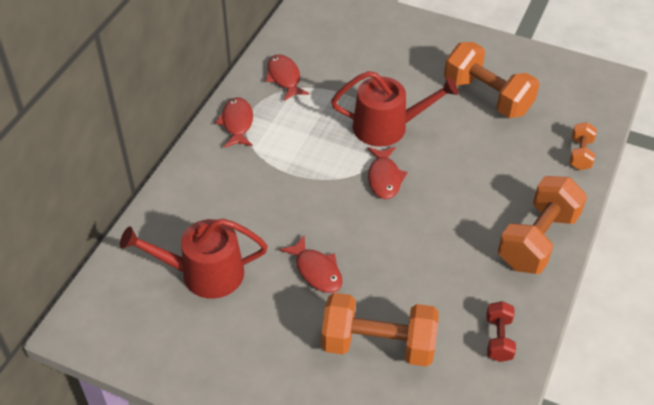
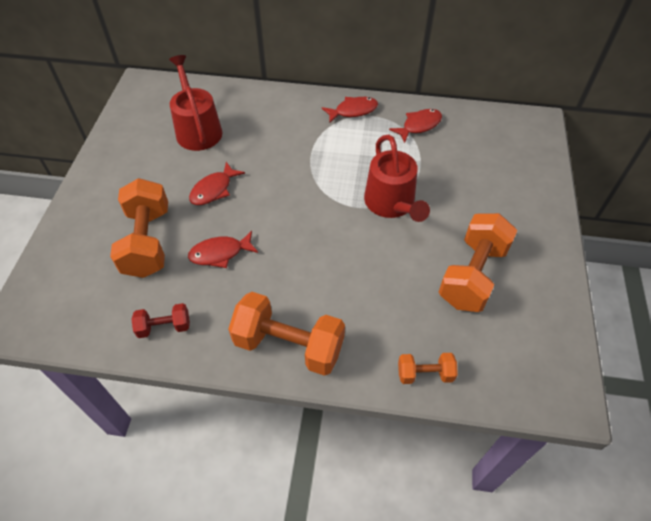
camera: 75 degrees right, 5 degrees up
red fish [367,147,408,199] -> red fish moved to [188,231,258,268]

